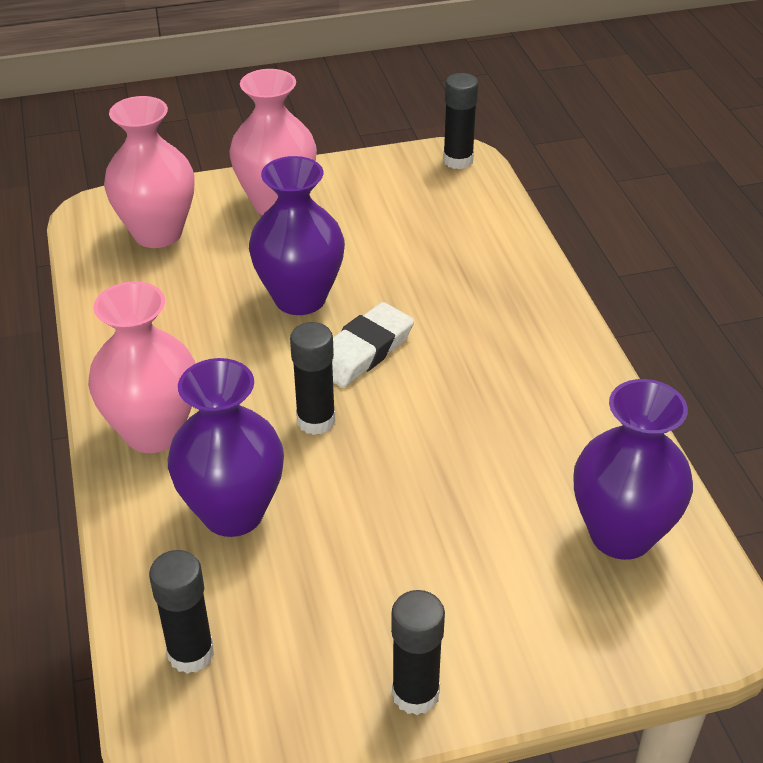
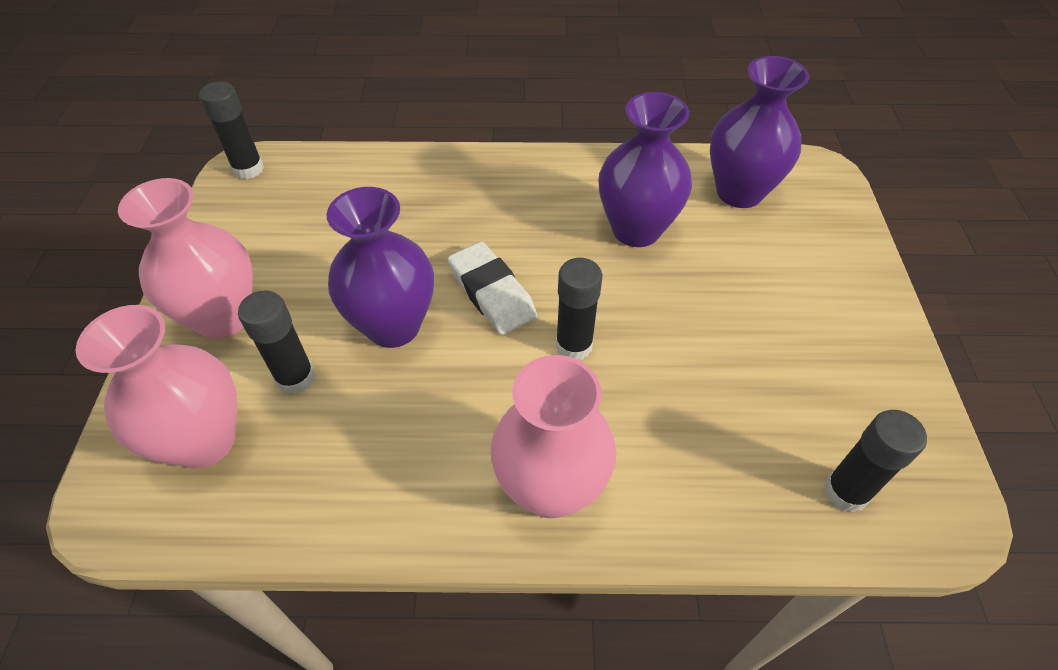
camera: 75 degrees left, 10 degrees up
purple vase [168,358,284,537] -> purple vase moved to [598,92,692,247]
black glue stick [391,590,445,715] -> black glue stick moved to [238,290,315,394]

